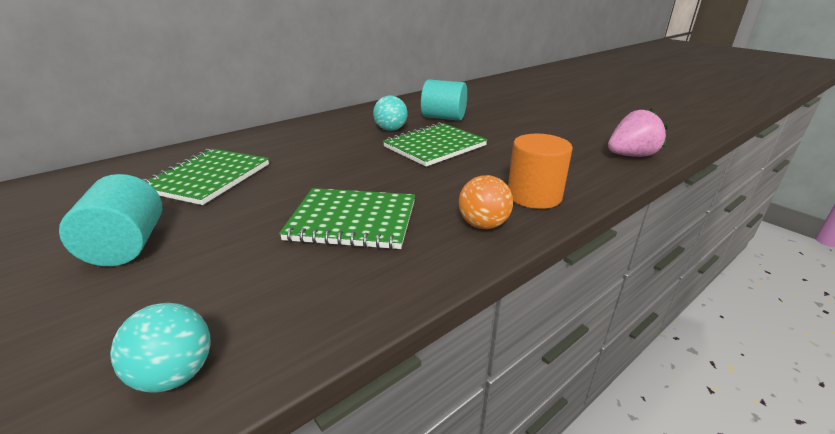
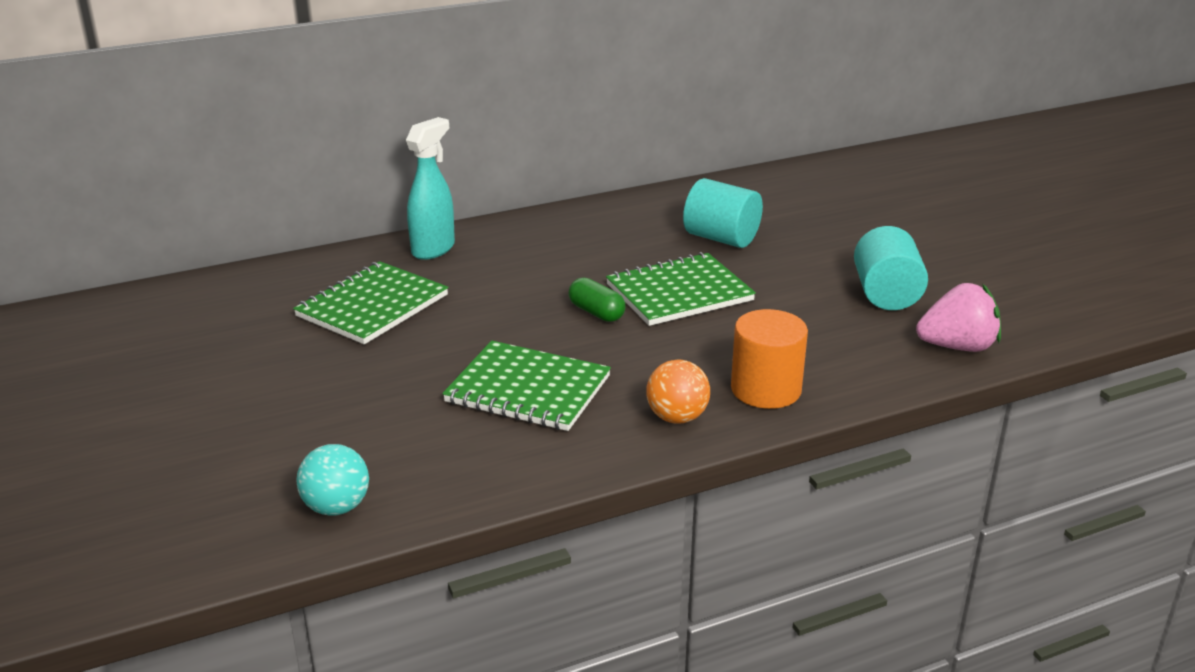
camera: 15 degrees right, 0 degrees up
turquoise cylinder [59,174,162,266] -> turquoise cylinder moved to [854,226,928,310]
turquoise ball [373,96,408,131] -> none
none -> turquoise spray bottle [406,117,455,260]
none -> green capsule [568,277,625,322]

